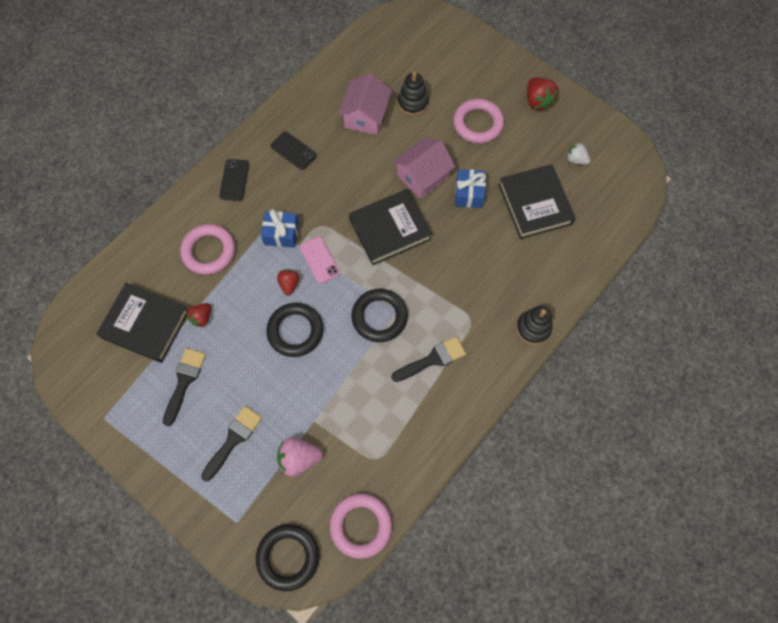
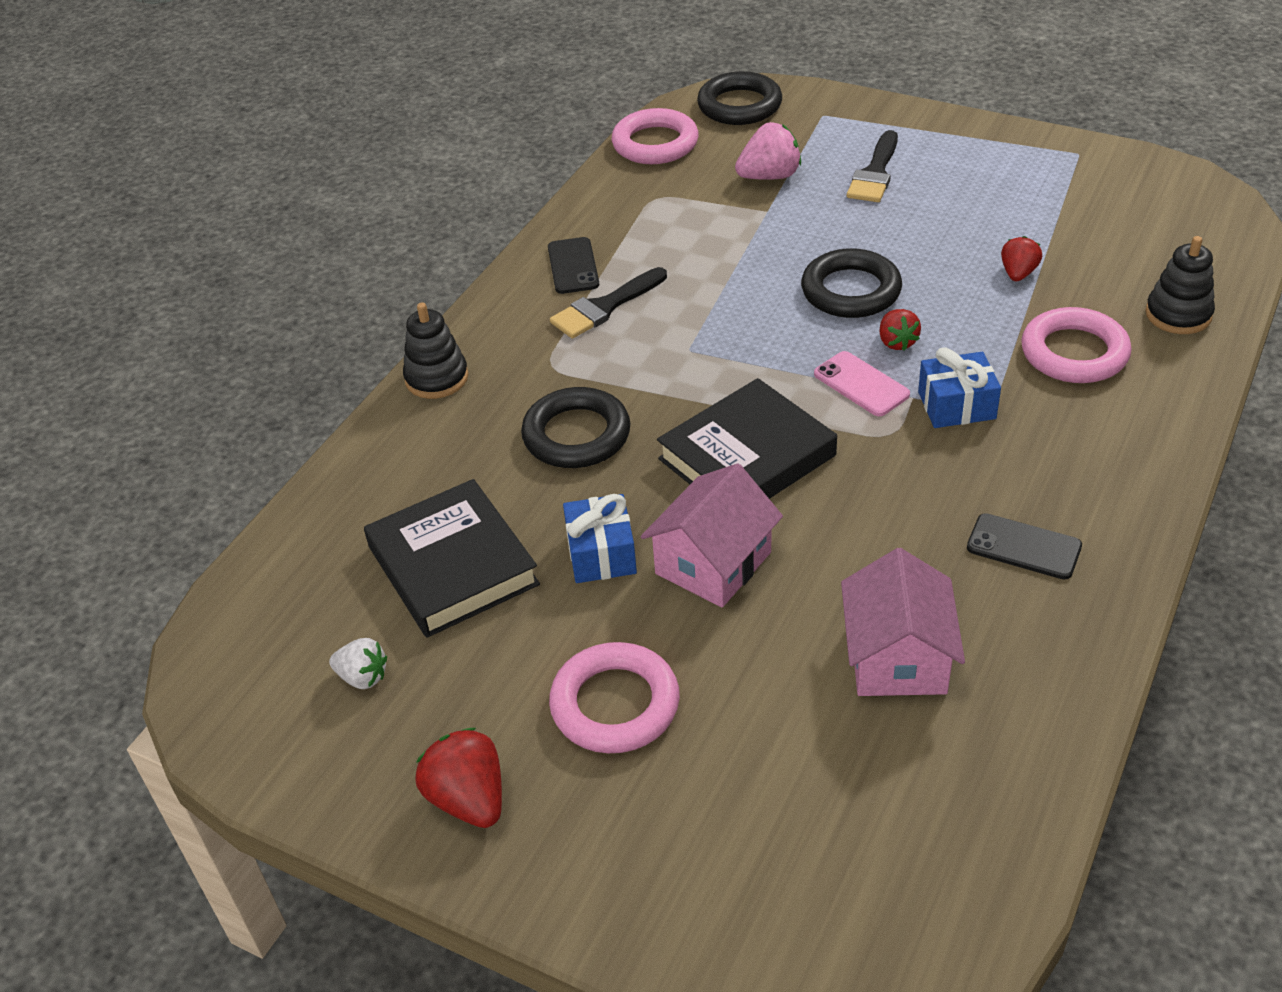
camera: 170 degrees right, 25 degrees down
black book [96,283,188,363] -> none
black brush [163,348,206,426] -> none
black phone [219,159,249,201] -> black phone moved to [548,237,599,294]
black ring [351,289,408,342] -> black ring moved to [521,387,631,468]
black stacking toy [398,72,429,116] -> black stacking toy moved to [1145,236,1215,334]

